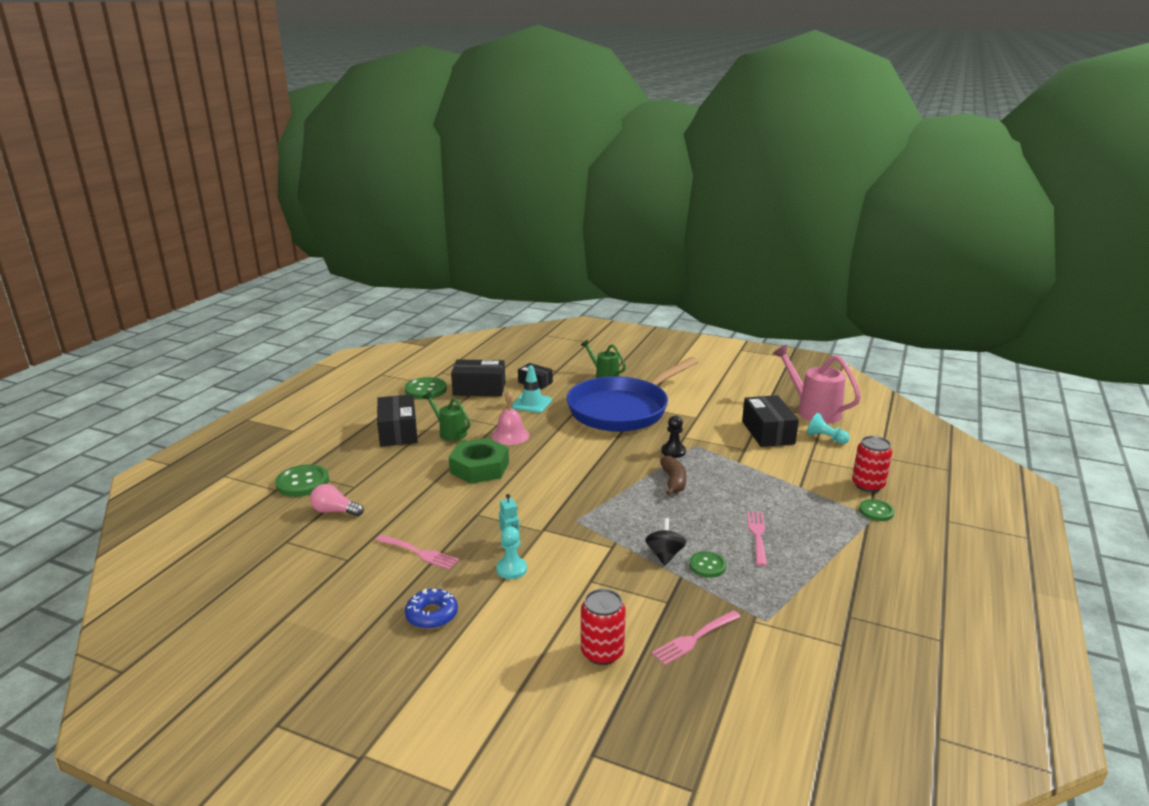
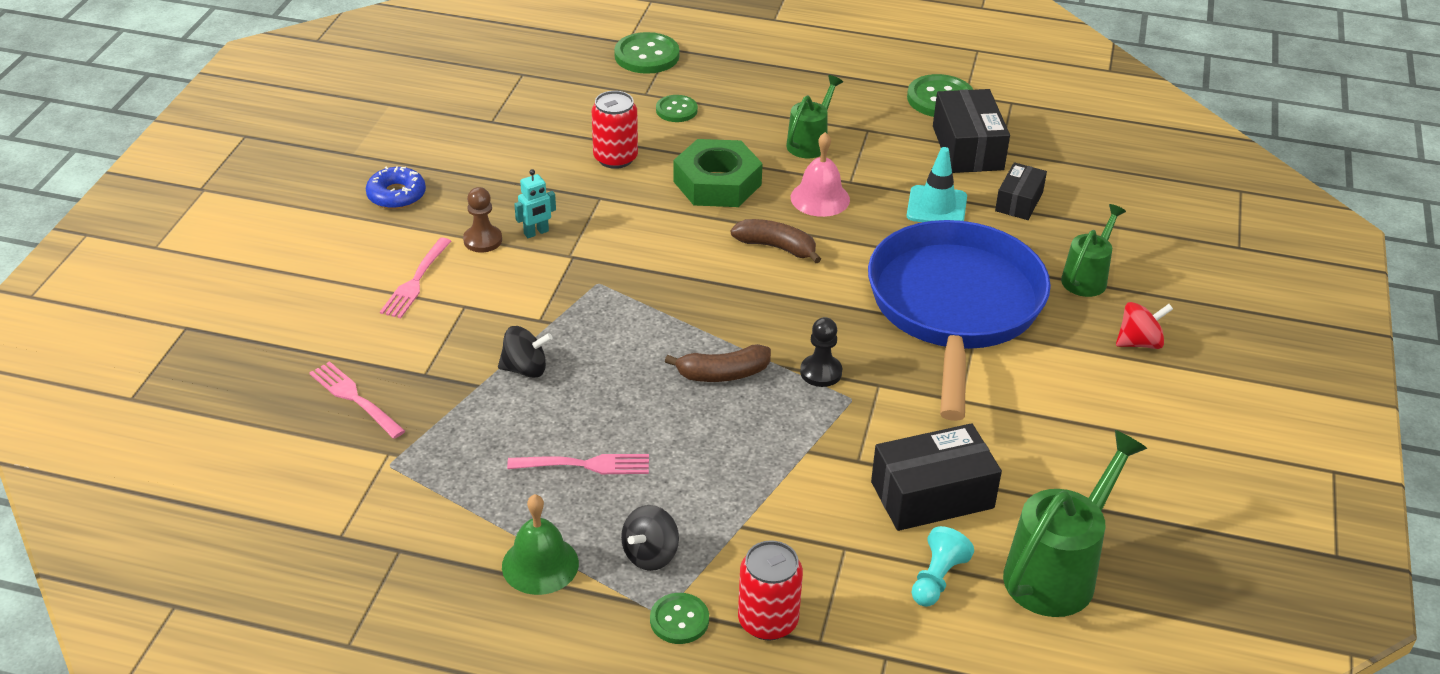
camera: 80 degrees right, 15 degrees up
pink light bulb [310,484,364,516] -> none
pink fork [376,535,459,570] -> pink fork moved to [380,238,452,319]
black box [377,394,417,447] -> none
turquoise pawn [496,526,527,579] -> brown pawn [463,187,502,253]
blue pan [567,357,699,432] -> blue pan turned 60 degrees clockwise [868,220,1051,421]
red can [581,589,626,665] -> red can moved to [592,91,638,169]
green button [689,551,727,578] -> green button moved to [656,95,698,122]
pink watering can [773,344,861,424] -> green watering can [1003,430,1147,617]
none -> green bell [502,494,579,595]
none -> black spinning top [621,505,679,571]
none -> brown banana [731,219,821,263]
none -> red spinning top [1116,302,1173,349]

